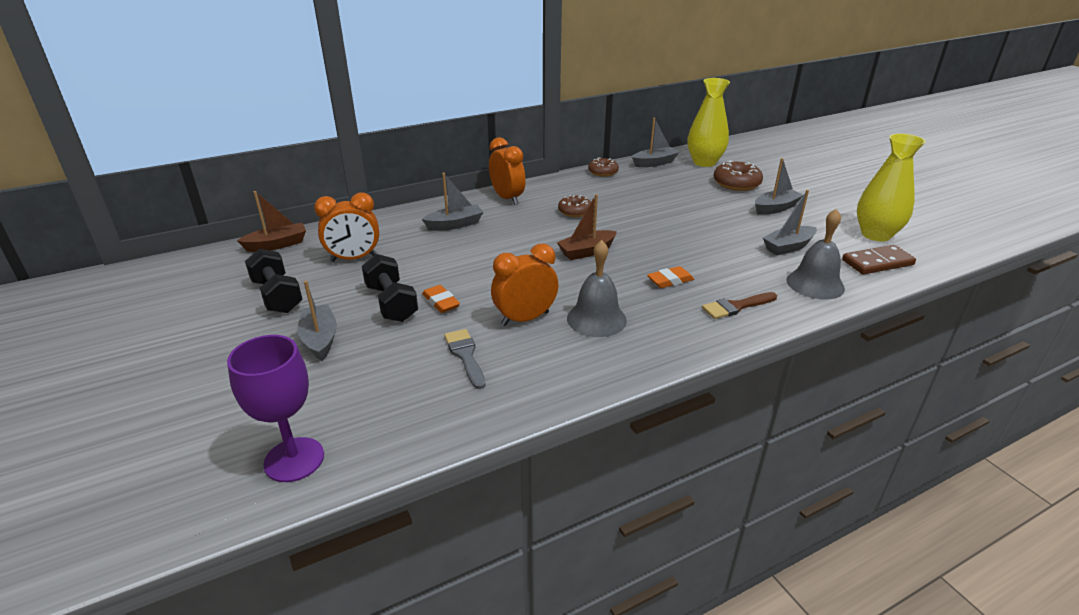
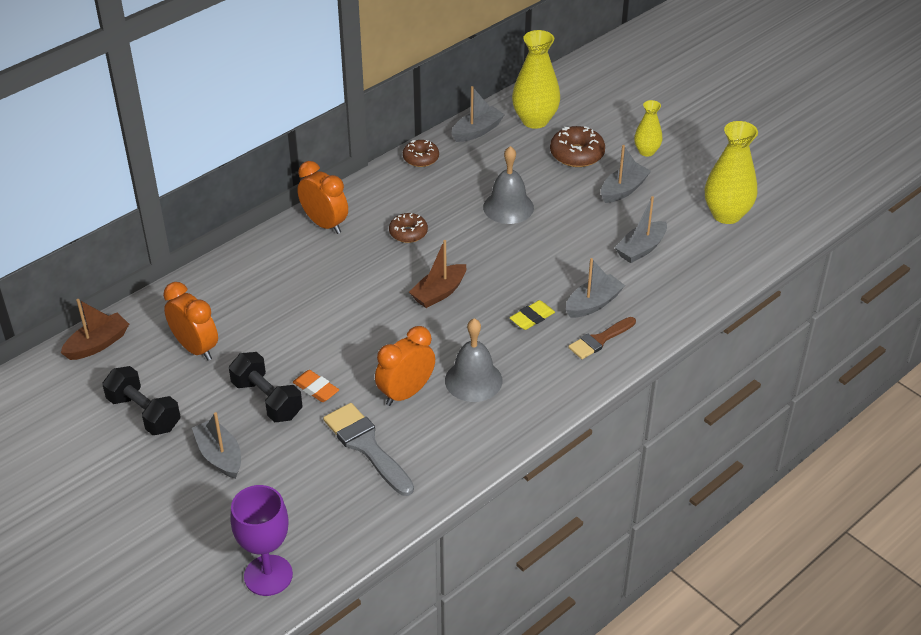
camera: 15 degrees left, 10 degrees up
orange clock [314,193,379,262] -> orange clock turned 105 degrees counterclockwise [163,282,218,361]
grey boat [422,173,483,231] -> grey boat moved to [566,258,625,318]
grey brush [444,329,486,389] -> grey brush [323,403,414,496], size x1.52
orange eraser [647,266,694,288] -> yellow eraser [510,300,555,330]
grey bell [787,209,845,300] -> grey bell moved to [483,146,534,224]
brown domino [842,245,916,274] -> none
none -> yellow vase [634,100,663,157]

